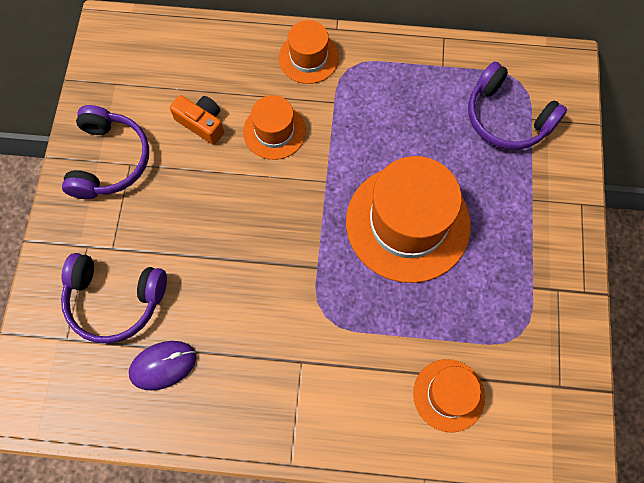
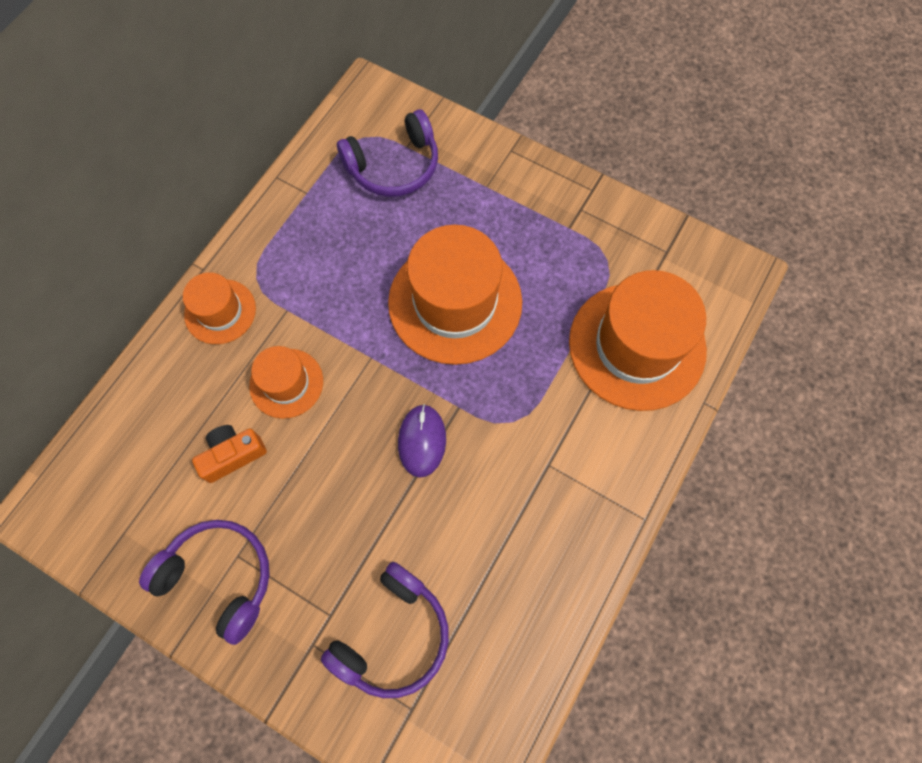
camera: 65 degrees left, 0 degrees up
purple mouse [129,341,196,390] -> purple mouse moved to [398,404,446,478]
orange hat [413,359,485,433] -> orange hat [569,270,707,411], size x1.89

